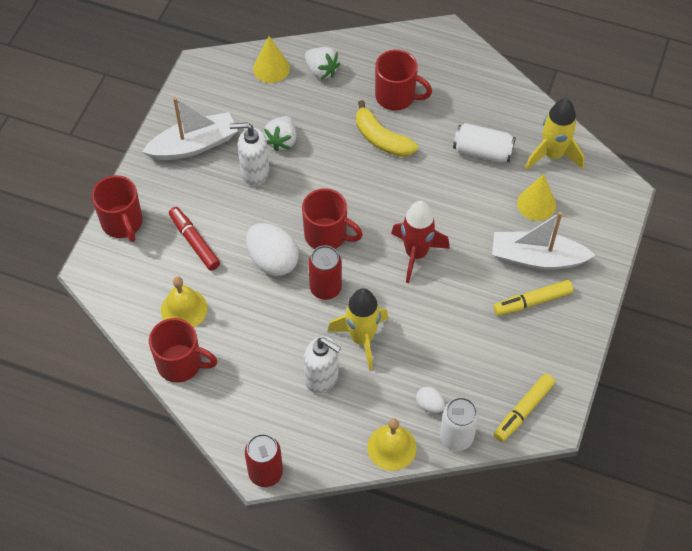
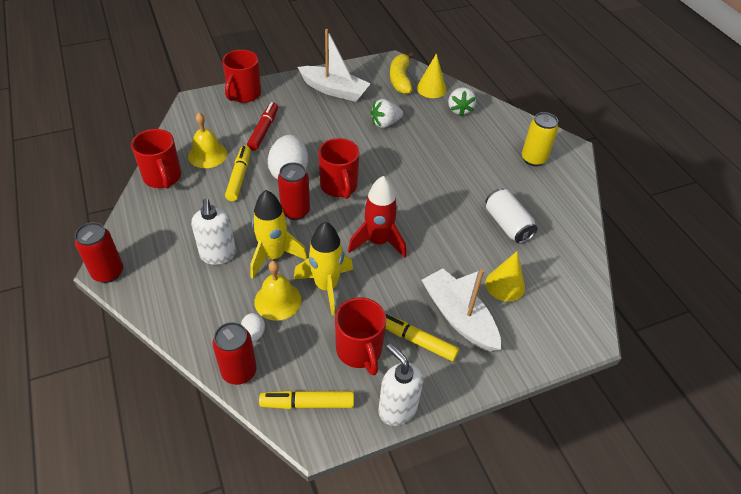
camera: 45 degrees right, 10 degrees down
white soap dispenser [230,123,269,186] -> white soap dispenser moved to [379,343,424,426]
yellow banana [356,100,418,157] -> yellow banana moved to [390,53,414,94]
yellow bell [367,419,417,471] -> yellow bell moved to [254,261,301,321]
red mug [375,50,432,111] -> red mug moved to [335,298,386,376]
white can [440,397,479,451] -> red can [213,322,257,385]
yellow rocket [525,98,584,170] -> yellow rocket moved to [294,222,353,315]
none -> yellow marker [225,146,251,201]
none -> yellow can [522,112,558,166]

